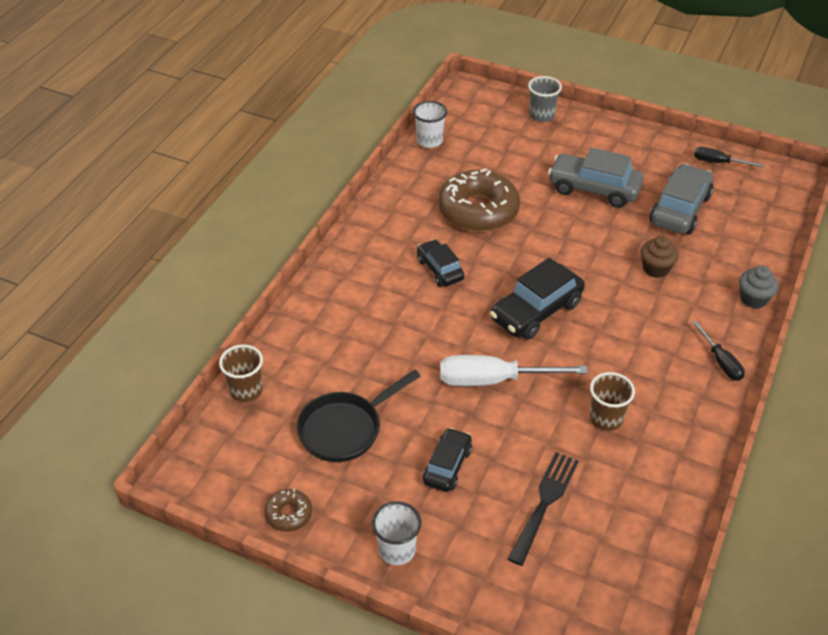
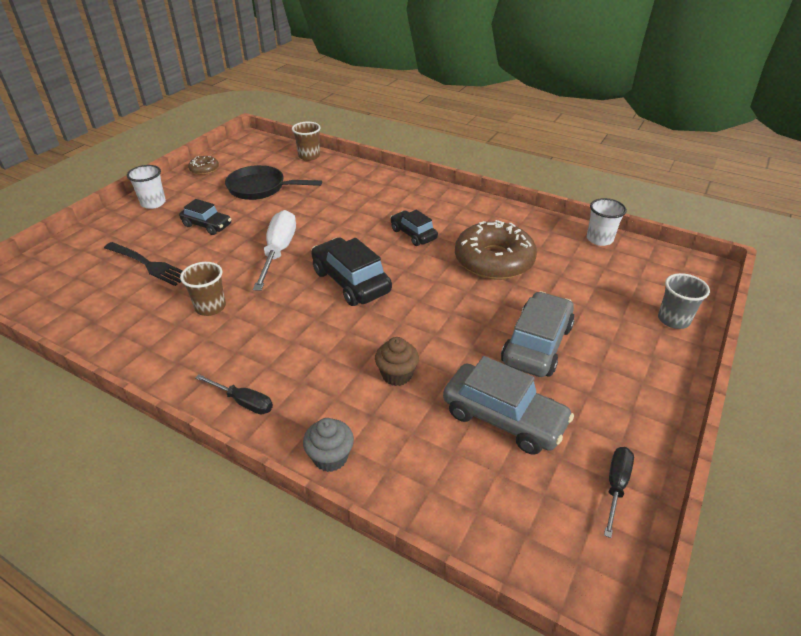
camera: 95 degrees right, 5 degrees down
black pan [296,370,420,462] -> black pan turned 45 degrees counterclockwise [225,165,322,200]
black car [417,239,465,287] -> black car turned 105 degrees counterclockwise [390,210,438,246]
black screwdriver [692,321,745,381] -> black screwdriver turned 135 degrees counterclockwise [195,374,273,414]

